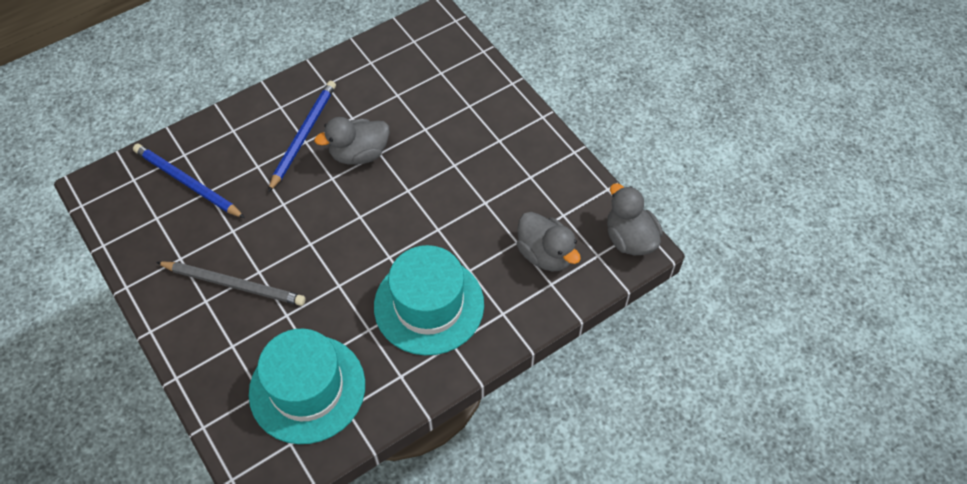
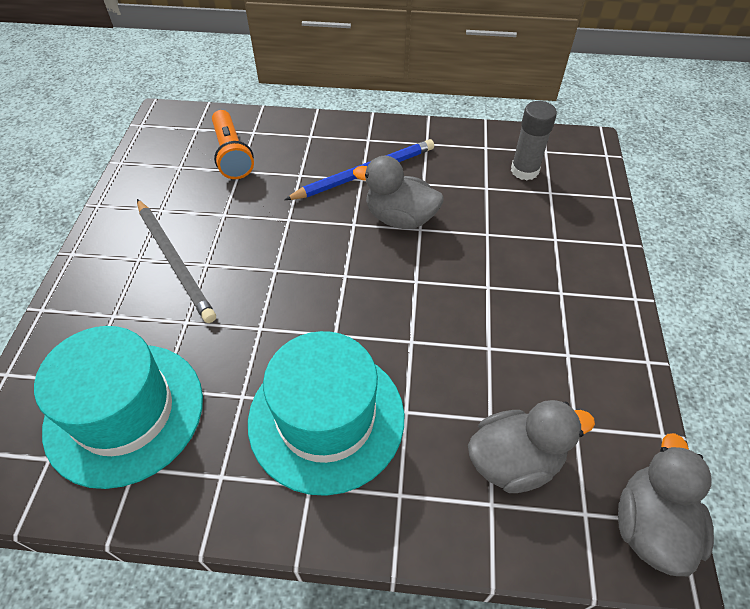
camera: 40 degrees right, 5 degrees down
blue pencil [133,144,245,218] -> orange flashlight [212,110,254,179]
grey duck [517,212,581,271] -> grey duck turned 105 degrees counterclockwise [468,400,595,493]
none -> grey glue stick [511,101,557,180]

